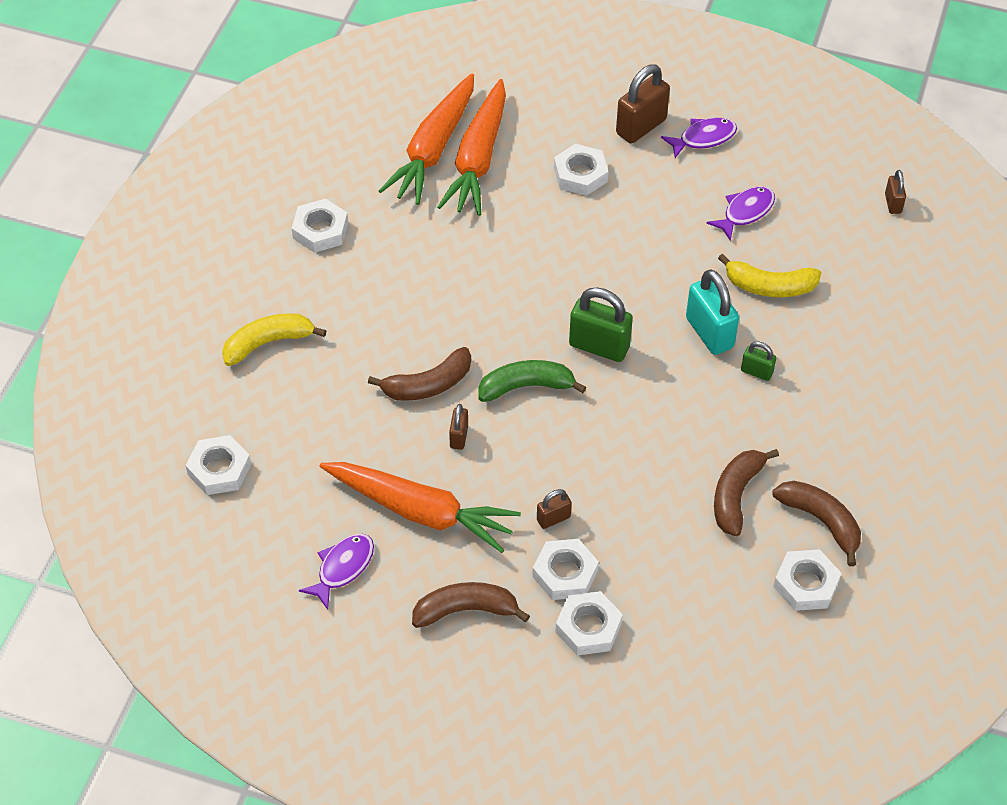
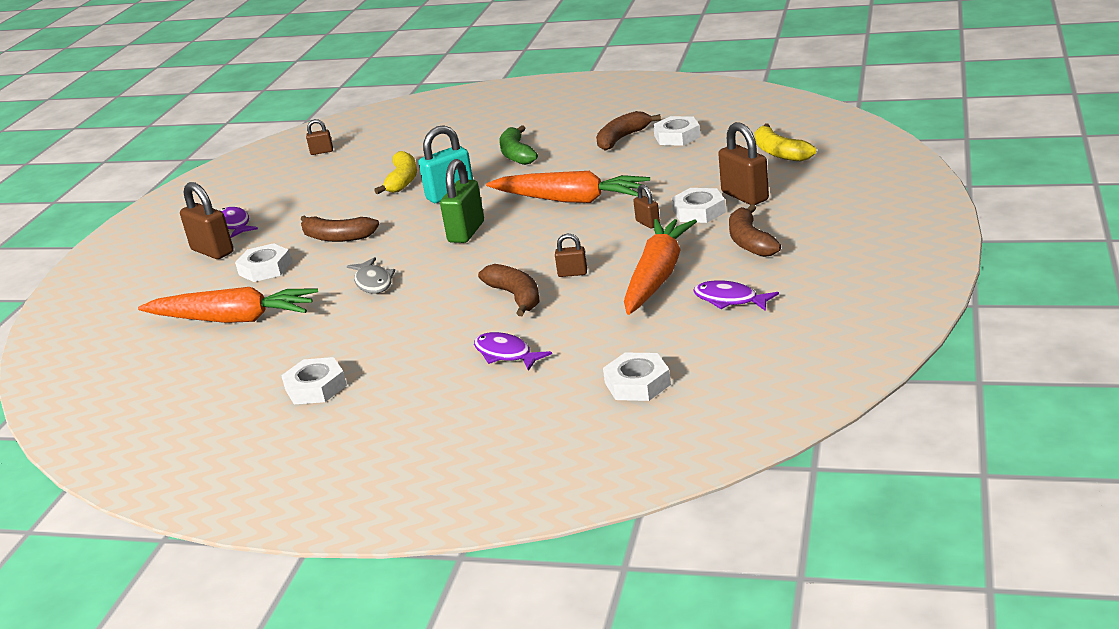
camera: 90 degrees left, 25 degrees down
yellow banana [222,313,326,366] -> yellow banana moved to [754,124,816,161]
orange carrot [379,74,474,205] -> orange carrot moved to [486,171,650,203]
green banana [478,360,587,402] -> green banana moved to [499,125,538,165]
white nut [555,591,623,656] -> brown padlock [718,122,769,205]
purple fish [706,186,775,241] -> purple fish moved to [474,332,552,371]
brown banana [714,449,779,536] -> brown banana moved to [301,215,380,242]
green padlock [741,342,776,381] -> none
none -> grey fish [347,257,395,294]

